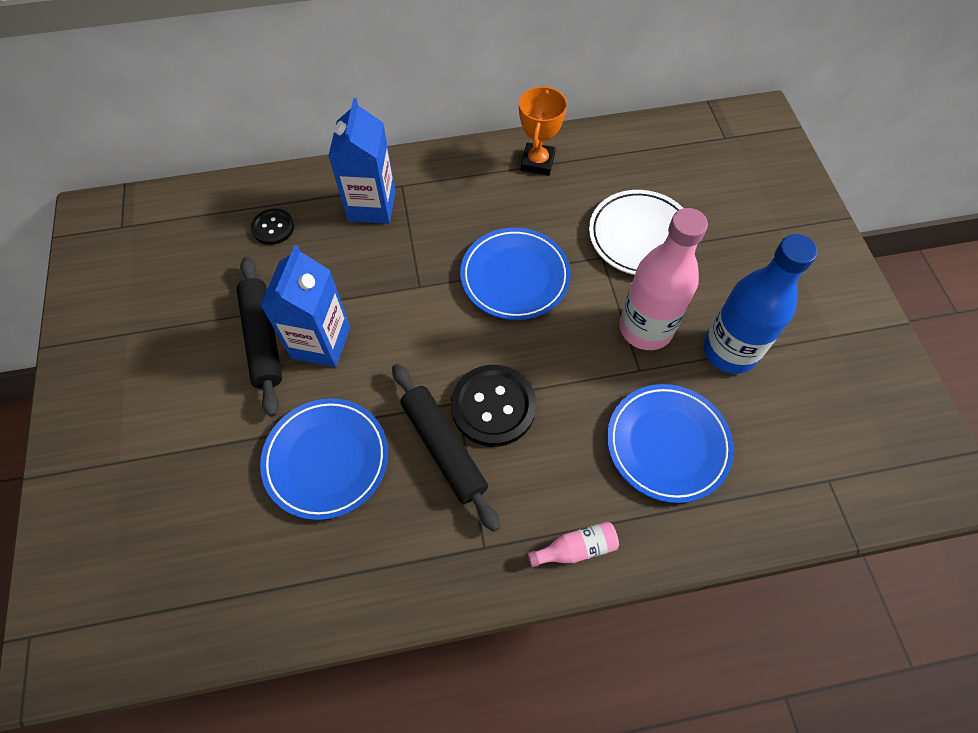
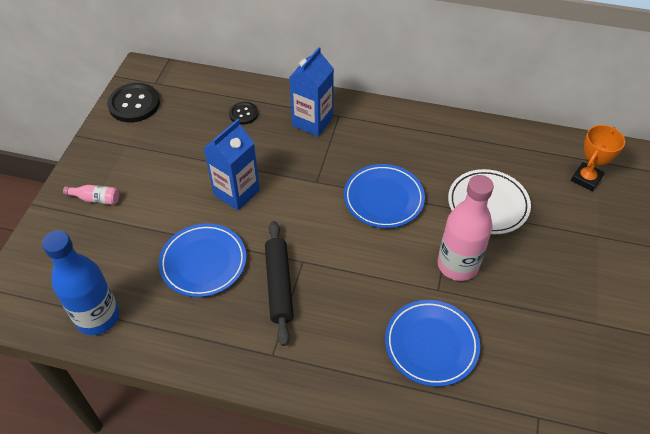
camera: 25 degrees right, 10 degrees down
black rolling pin [236,257,282,417] -> none
black button [451,365,536,447] -> black button moved to [107,83,160,122]
orange trophy [519,86,567,176] -> orange trophy moved to [571,125,625,191]
pink bottle [527,521,619,568] -> pink bottle moved to [63,185,119,205]
blue bottle [703,234,818,374] -> blue bottle moved to [42,230,119,335]

